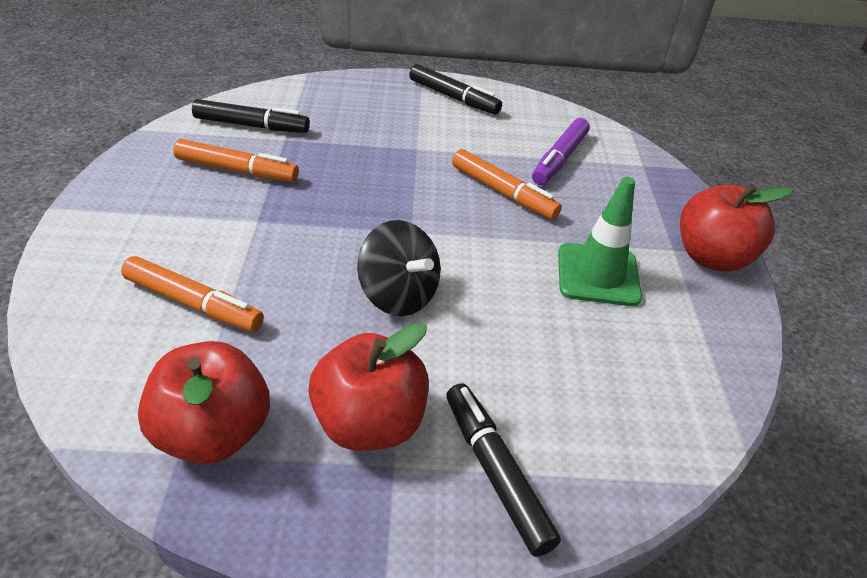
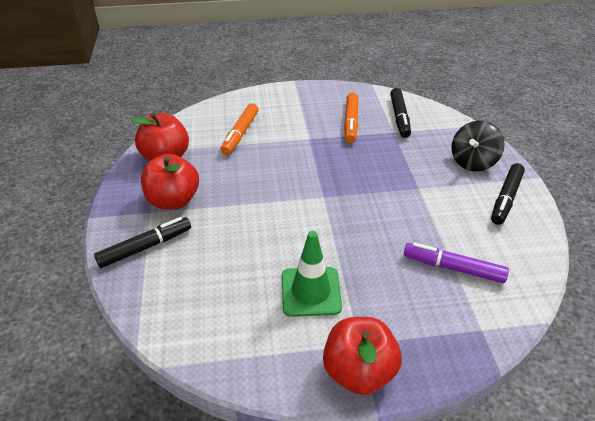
camera: 85 degrees right, 0 degrees up
black spinning top [357,220,441,316] -> black spinning top moved to [451,121,505,171]
orange marker [452,149,562,220] -> none

